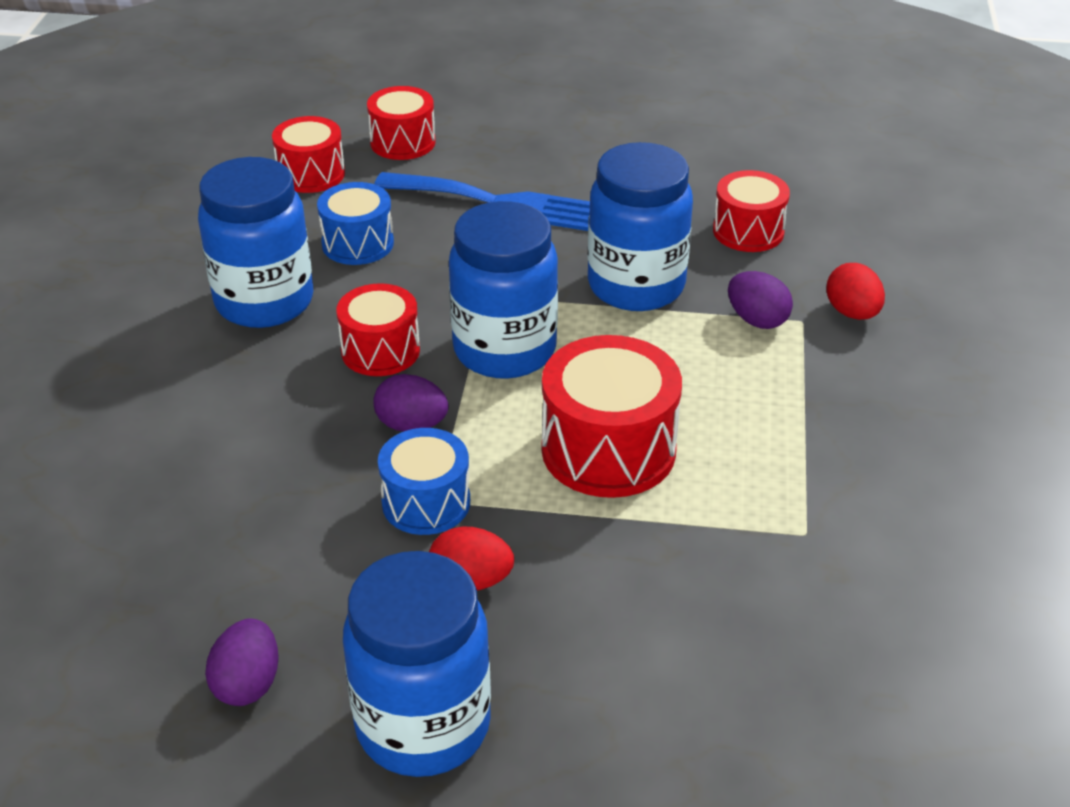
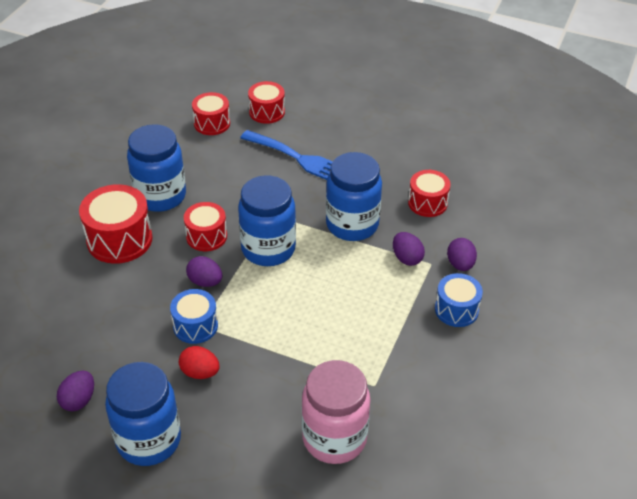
camera: 15 degrees right, 5 degrees up
blue drum [317,182,394,265] -> blue drum moved to [435,273,483,327]
red drum [542,335,682,498] -> red drum moved to [79,184,153,264]
red egg [827,263,885,320] -> purple egg [447,238,477,271]
none -> pink jar [302,360,370,464]

